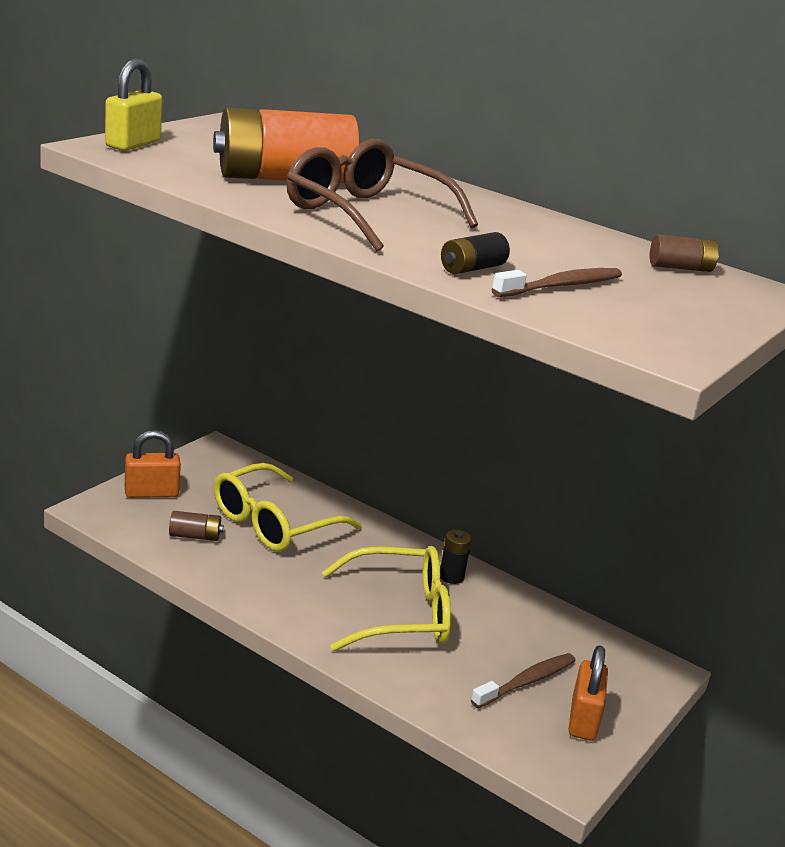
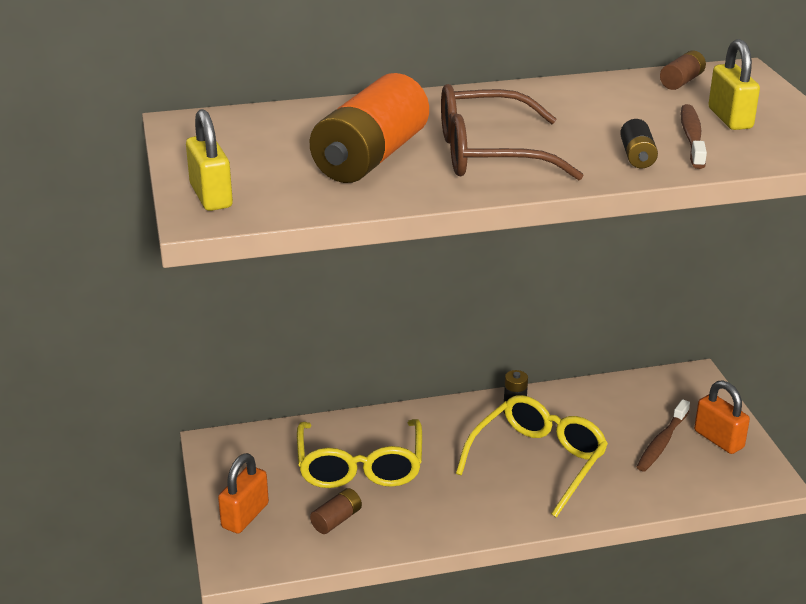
camera: 45 degrees left, 5 degrees up
brown toothbrush [471,653,576,708] -> brown toothbrush turned 150 degrees counterclockwise [637,399,690,472]
none -> yellow padlock [708,39,760,130]

